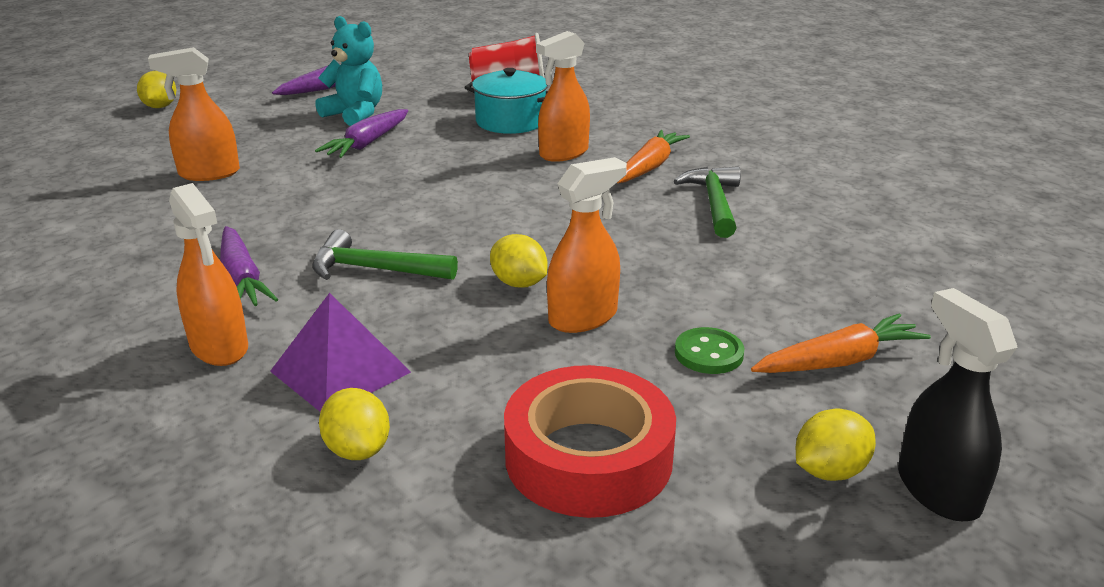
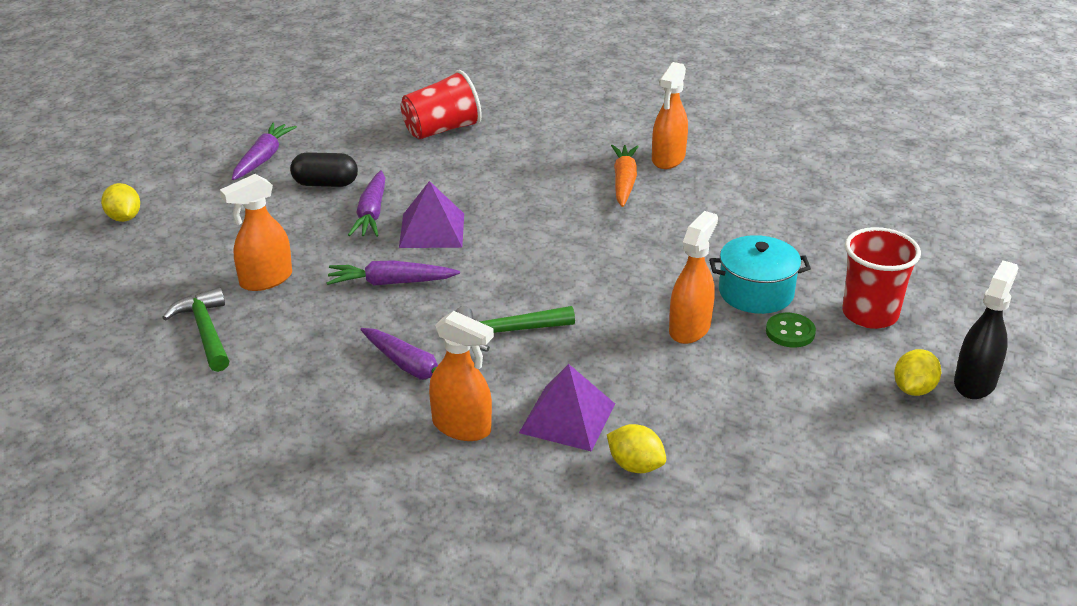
camera: 25 degrees left, 5 degrees up
turquoise teddy bear [315,16,382,126] -> black capsule [290,152,358,187]
turquoise pot [464,68,548,134] -> turquoise pot moved to [709,235,811,314]
yellow lemon [490,234,548,288] -> none
red tape [504,365,676,518] -> none
orange spray bottle [536,31,590,162] -> orange spray bottle moved to [652,62,688,169]
green hammer [674,166,741,238] -> green hammer moved to [162,287,229,372]
orange carrot [751,313,931,373] -> red cup [842,227,921,329]
black spray bottle [898,288,1017,521] -> black spray bottle turned 75 degrees clockwise [954,260,1018,399]
none -> purple carrot [327,261,460,286]
none -> purple pyramid [399,181,464,248]

